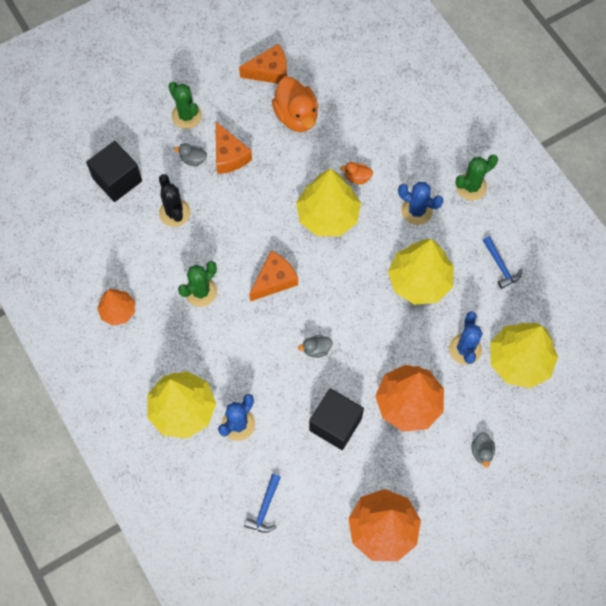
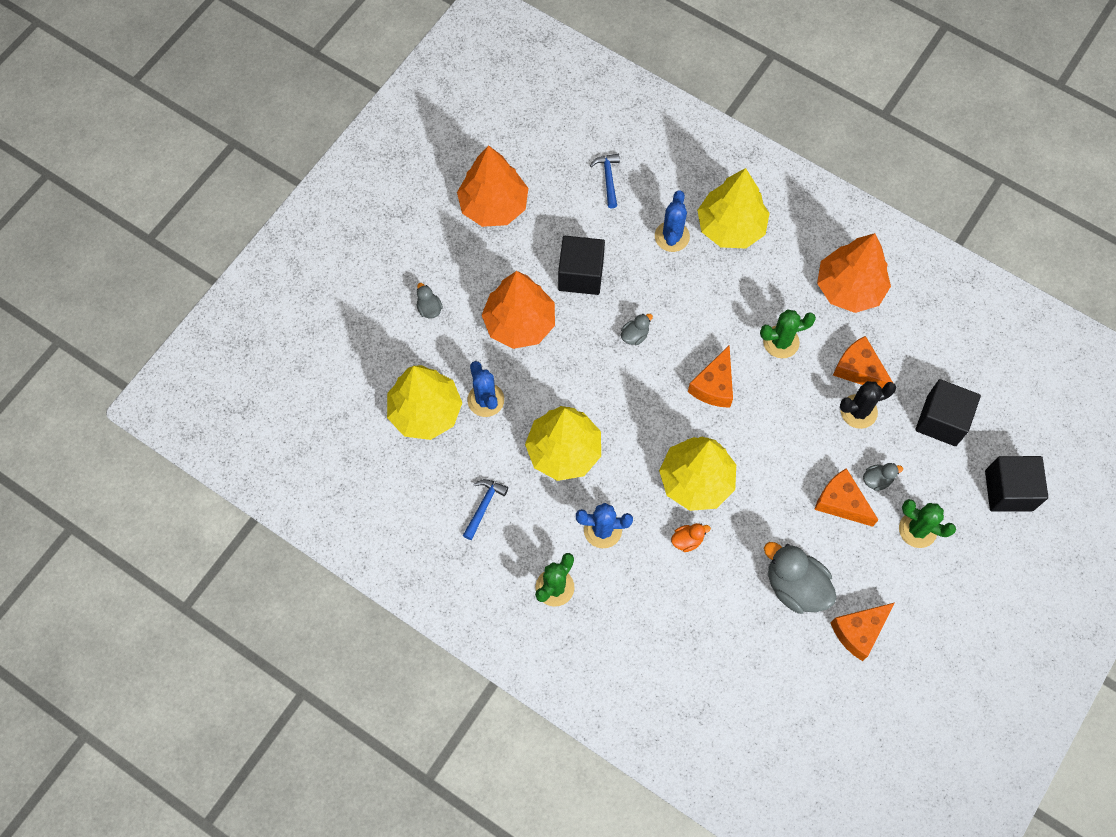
camera: 155 degrees right, 0 degrees up
orange tree [97,289,135,326] -> orange tree [817,233,891,313], size x1.76
black cactus [159,174,191,227] -> black cactus turned 60 degrees counterclockwise [840,381,896,429]
green cactus [178,261,217,307] -> green cactus turned 60 degrees clockwise [760,309,816,358]
orange duck [272,77,318,132] -> grey duck [764,542,837,614]
blue hammer [483,236,522,289] -> blue hammer turned 75 degrees clockwise [463,479,508,540]
none -> orange cheese [833,336,893,389]
none -> black cube [985,456,1048,512]

